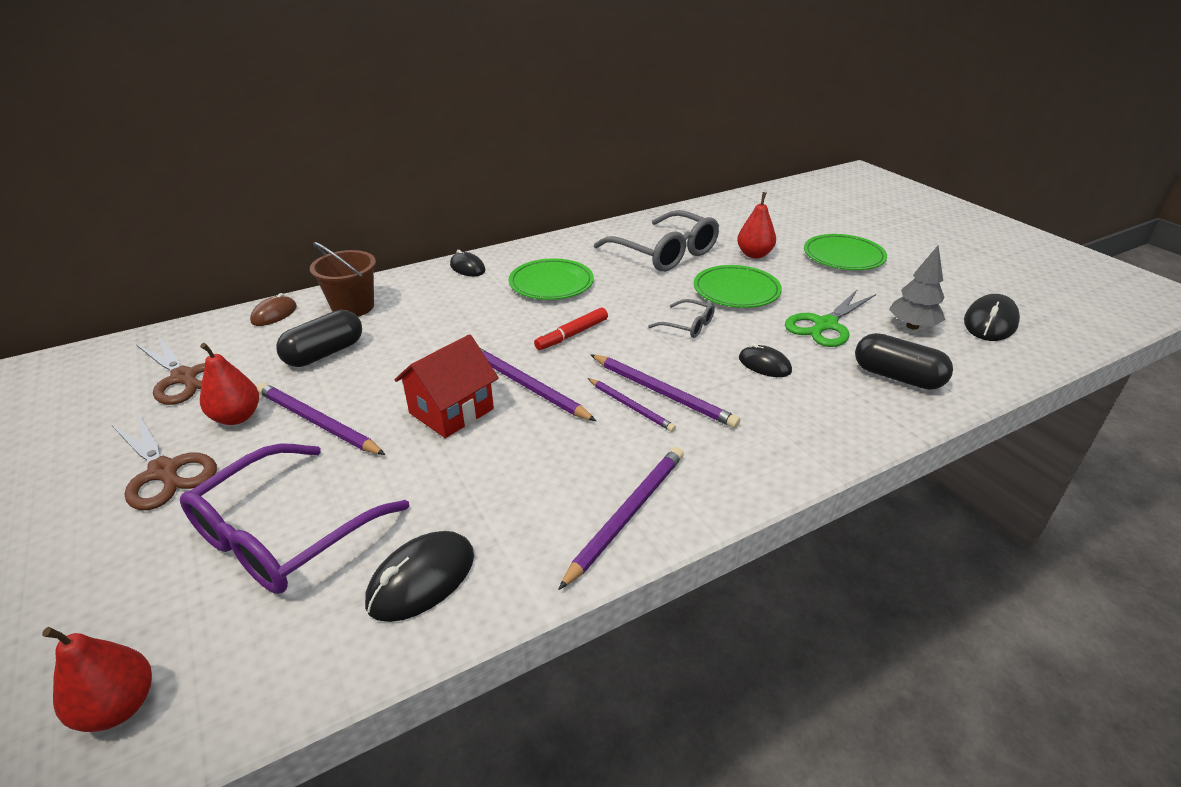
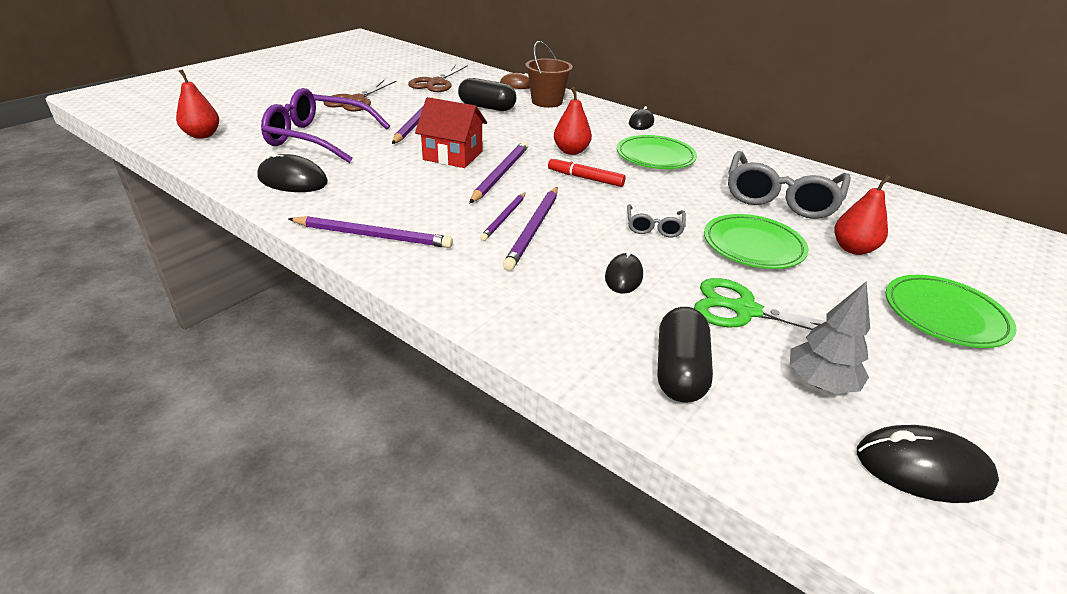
camera: 65 degrees right, 0 degrees up
red pear [200,343,259,425] -> red pear moved to [554,87,592,155]

